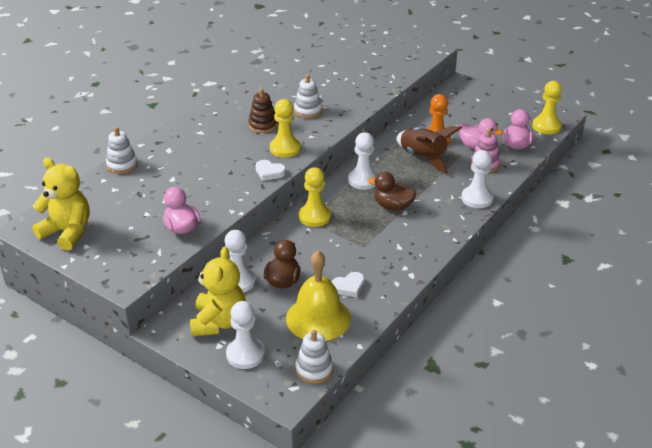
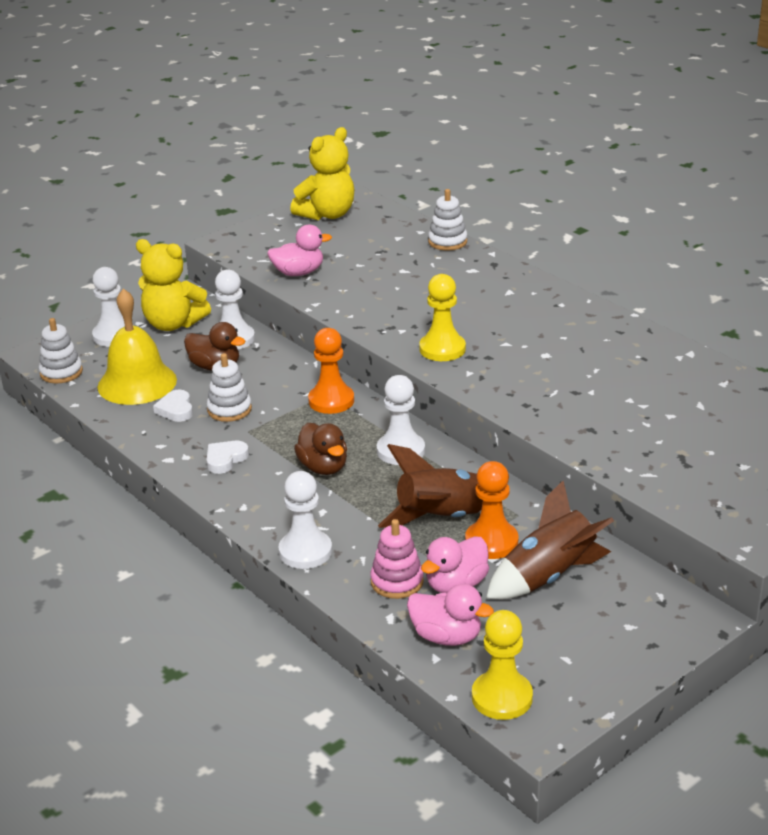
camera: 105 degrees right, 5 degrees down
brown stacking toy [248,88,278,133] -> none
white heart [255,160,286,181] -> white heart moved to [207,441,249,474]
white stacking toy [294,74,322,118] -> white stacking toy moved to [207,353,252,422]
yellow pawn [299,167,331,227] -> orange pawn [308,328,354,414]
brown duck [368,172,417,211] -> brown duck turned 120 degrees clockwise [294,423,347,475]
none -> brown rocket [486,480,614,599]

